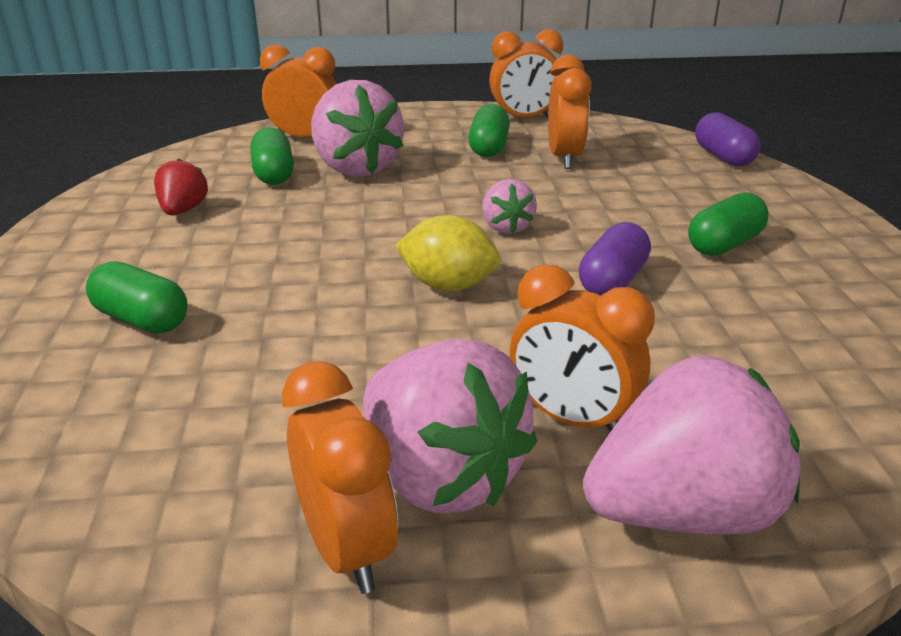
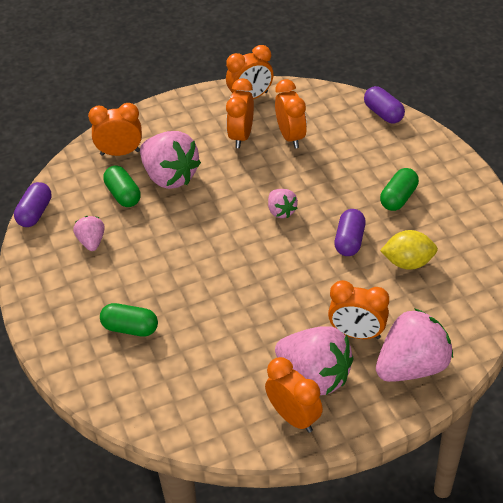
camera: 15 degrees left, 15 degrees up
red strawberry [154,158,208,216] -> pink strawberry [73,216,105,251]
yellow lemon [395,215,501,291] -> yellow lemon moved to [380,230,438,270]
green capsule [468,104,510,157] -> orange clock [226,78,254,148]
none -> purple capsule [14,182,52,227]

